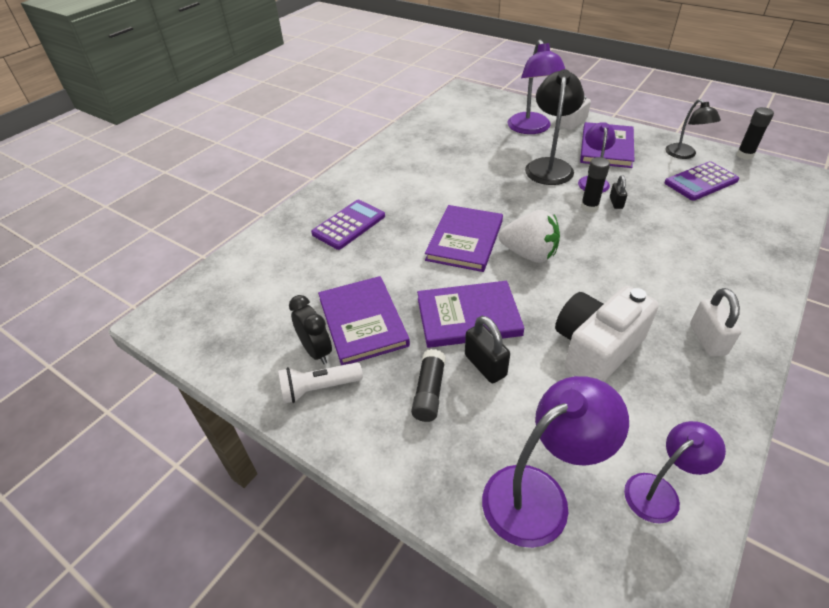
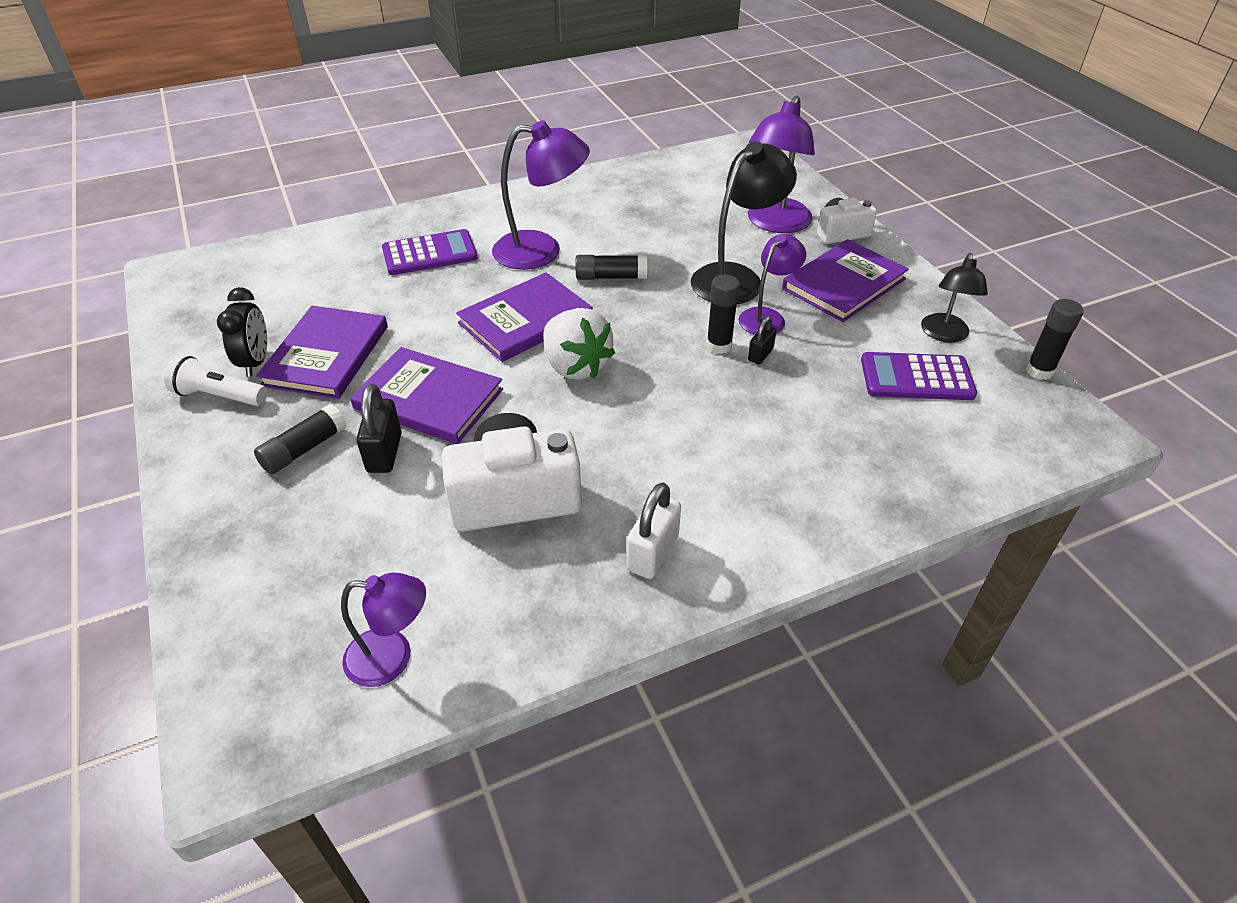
camera: 30 degrees right, 0 degrees up
purple lamp [482,376,629,548] -> purple lamp moved to [492,120,590,270]
none -> black glue stick [576,255,647,280]

